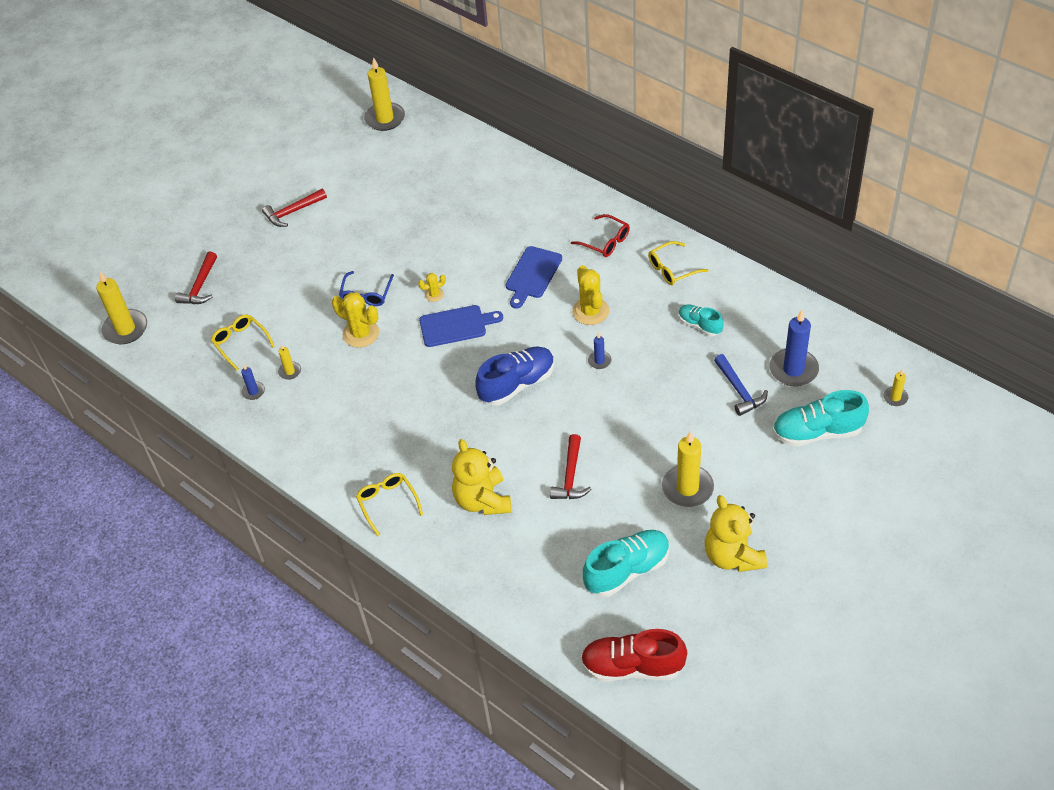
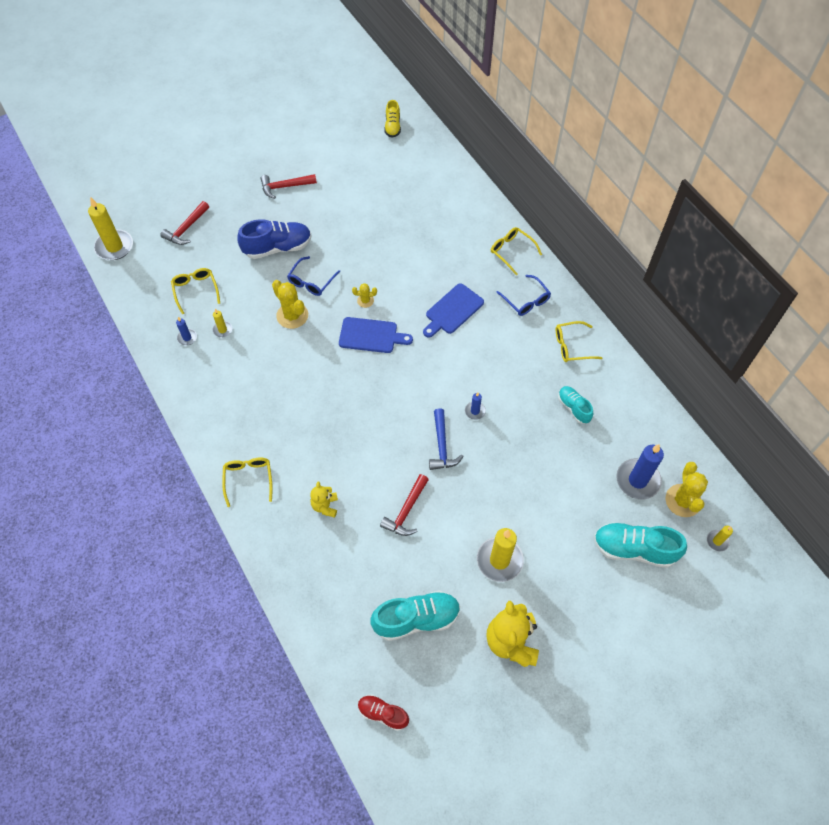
camera: 15 degrees right, 10 degrees up
yellow candle [364,57,405,131] -> yellow shoe [384,100,401,138]
yellow teddy bear [452,439,511,515] -> yellow teddy bear [310,481,338,518], size x0.54
blue shoe [475,346,555,405] -> blue shoe moved to [238,219,312,259]
red glasses [571,214,630,257] -> blue glasses [496,275,551,316]
yellow cactus [572,265,609,325] -> yellow cactus moved to [666,462,708,517]
red shoe [581,629,687,682] -> red shoe [358,694,409,731], size x0.58
blue hammer [714,354,768,416] -> blue hammer moved to [429,408,464,470]
none -> yellow glasses [491,227,542,275]

